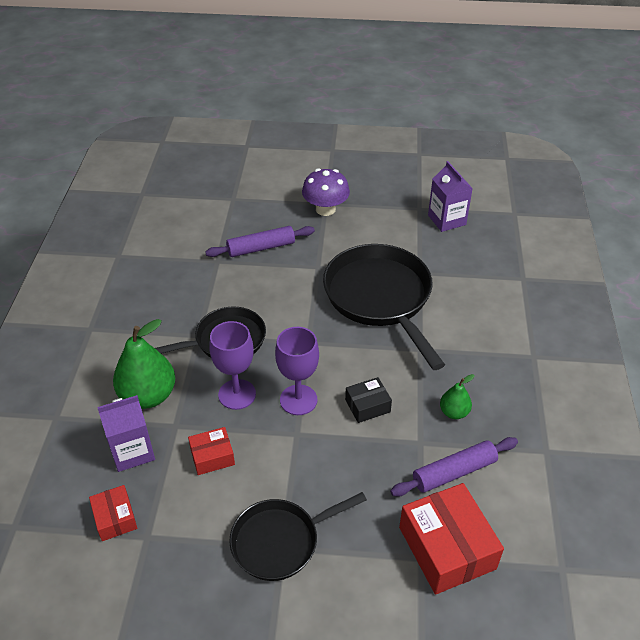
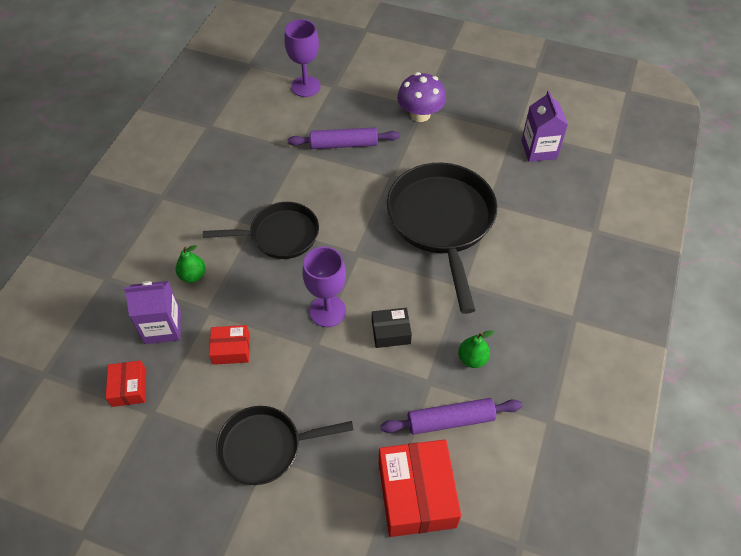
camera: 15 degrees right, 10 degrees up
green pear [113,319,175,409] -> green pear [176,245,206,283], size x0.51
purple goblet [209,321,256,410] -> purple goblet moved to [284,19,321,97]

